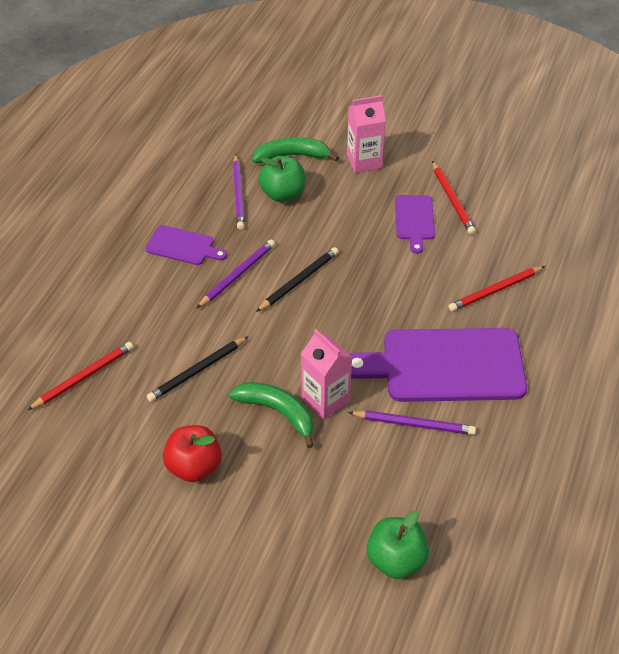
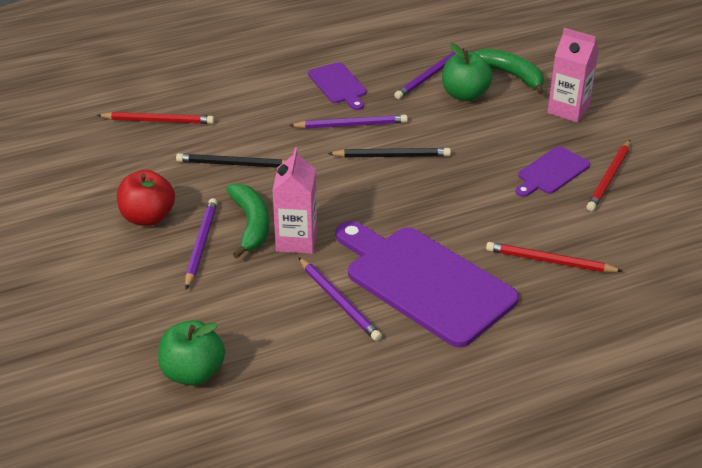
camera: 45 degrees right, 10 degrees down
none -> purple pencil [185,198,218,289]

